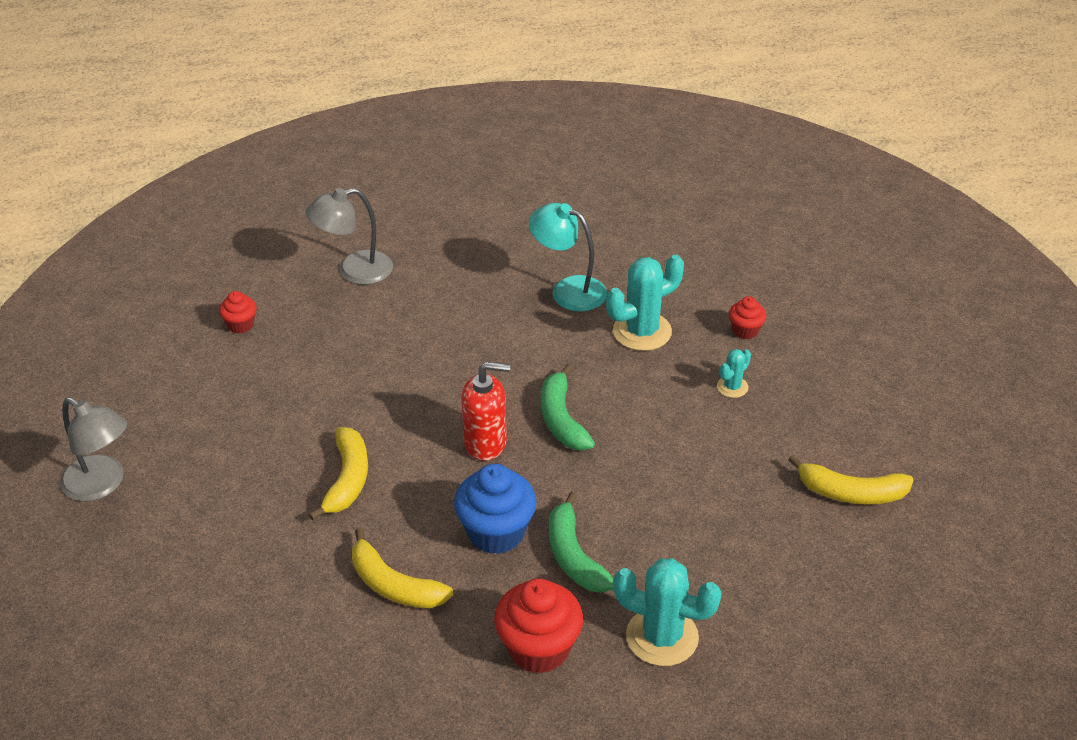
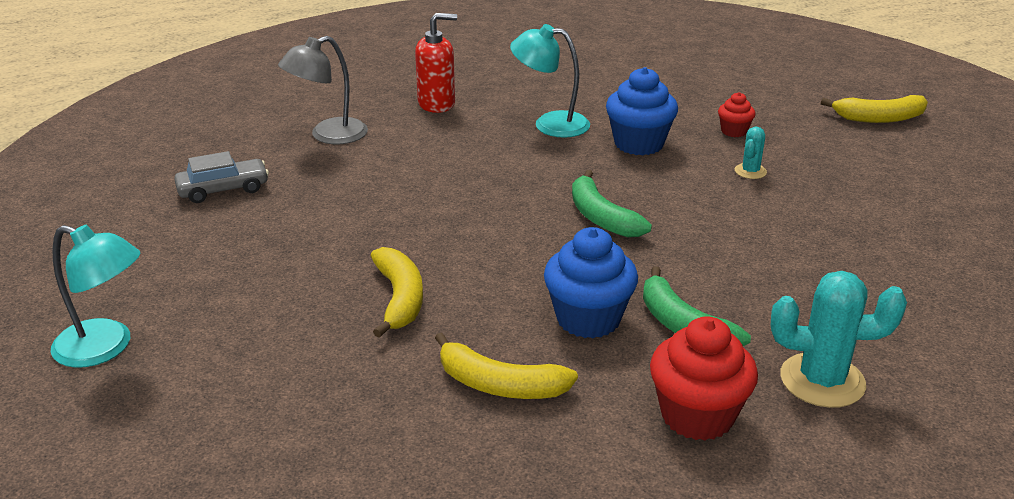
camera: 15 degrees left, 10 degrees down
grey lamp [60,397,127,502] -> turquoise lamp [51,225,140,368]
red cupcake [219,291,257,334] -> grey car [174,151,269,203]
red soap dispenser [461,362,510,461] -> red soap dispenser moved to [415,13,457,113]
turquoise cactus [606,255,684,351] -> blue cupcake [606,67,678,155]
yellow banana [788,455,914,505] -> yellow banana moved to [821,95,928,123]

